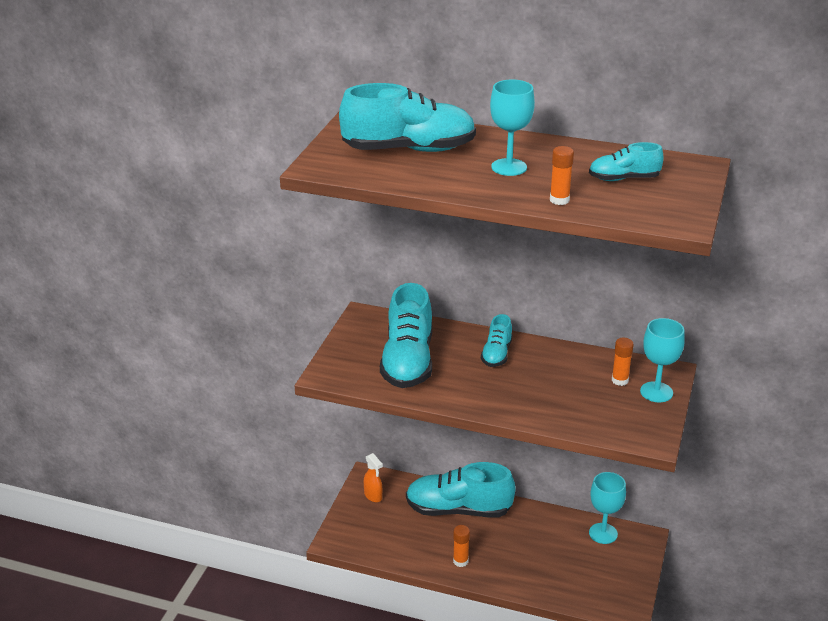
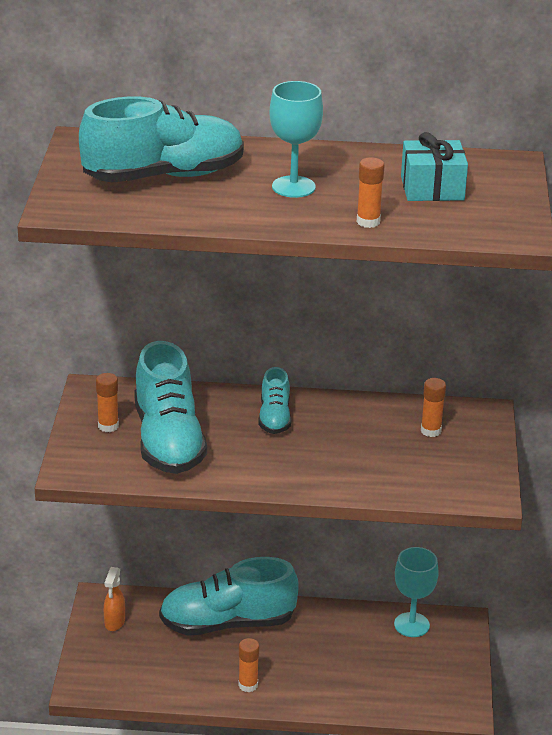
camera: 15 degrees left, 0 degrees up
orange spray bottle [364,453,383,502] -> orange spray bottle turned 60 degrees clockwise [104,567,125,631]
turquoise shoe [589,142,664,181] -> turquoise gift [401,132,468,201]
turquoise goblet [640,318,685,402] -> none
none -> orange glue stick [96,373,119,432]

